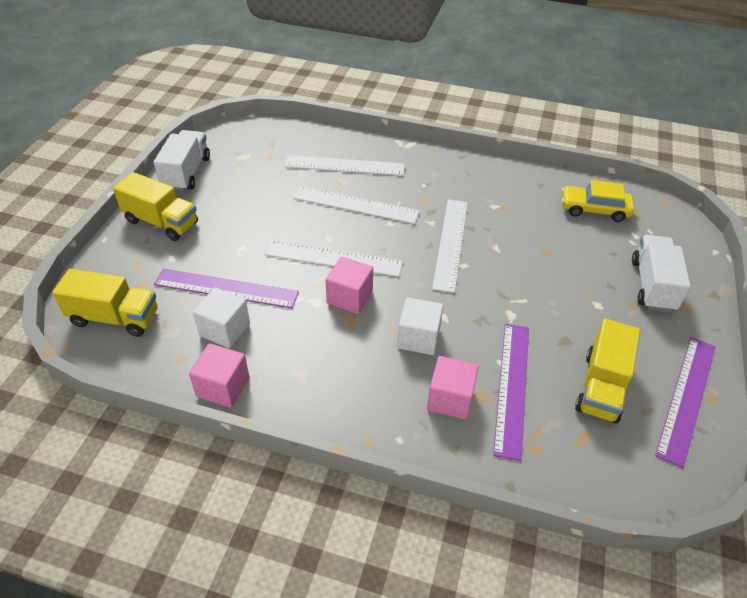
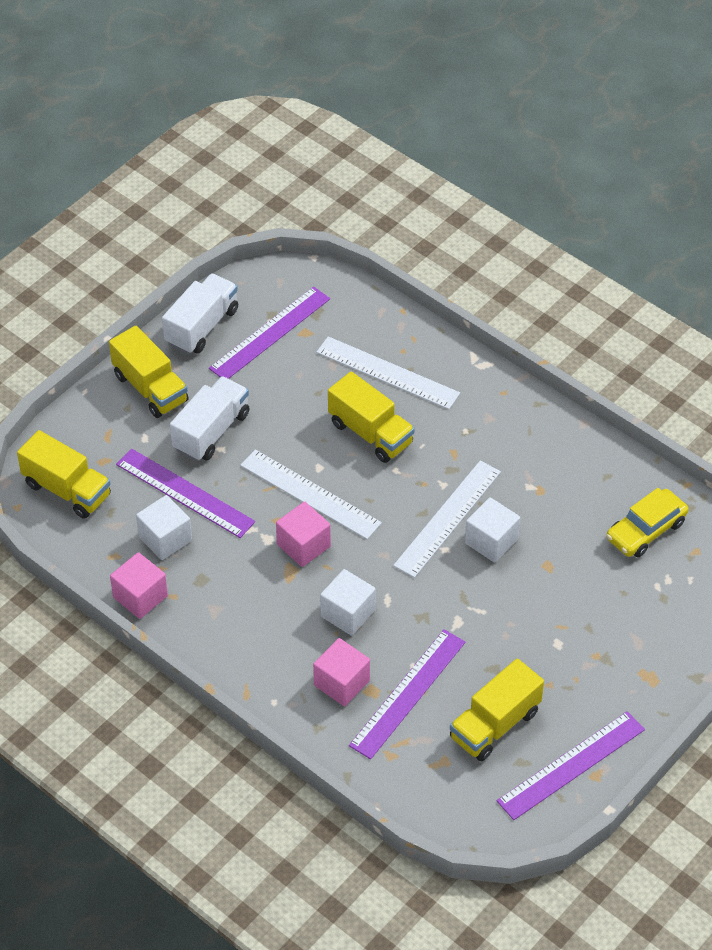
camera: 25 degrees right, 5 degrees up
white ruler [293,186,420,224] -> yellow truck [328,371,415,463]
yellow car [562,180,634,222] -> yellow car turned 75 degrees counterclockwise [606,488,689,557]
white truck [632,235,691,312] -> white truck moved to [170,376,249,461]
none -> purple ruler [209,287,330,379]
none -> white cube [465,497,520,563]

